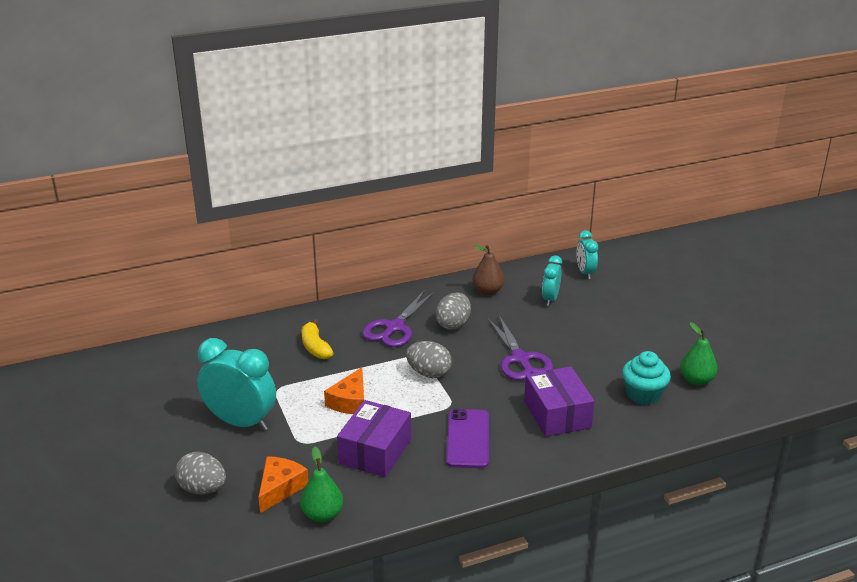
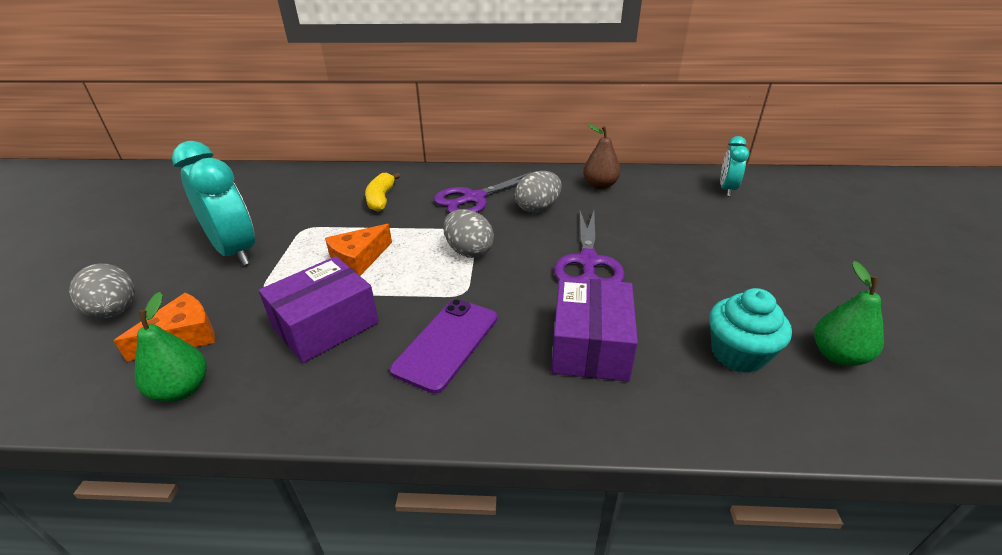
camera: 25 degrees right, 5 degrees up
turquoise clock [542,255,562,306] -> none

